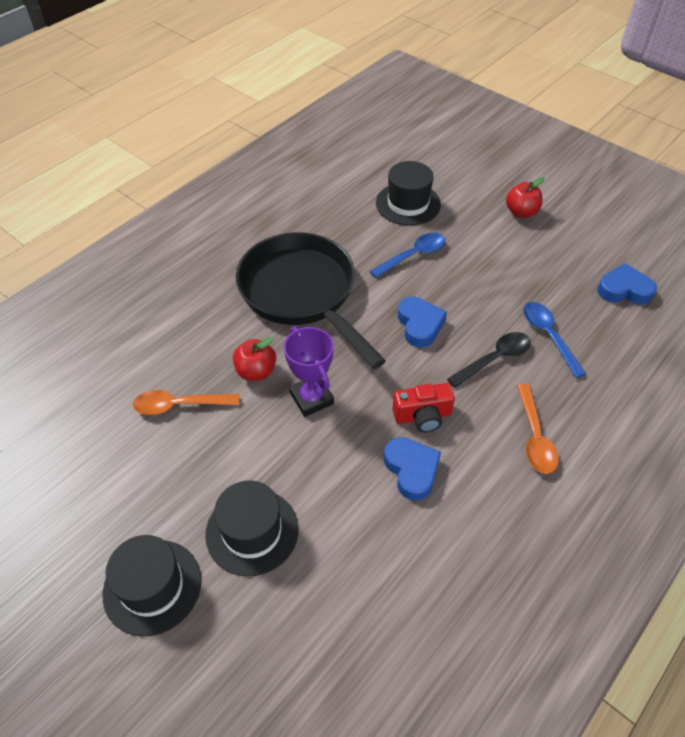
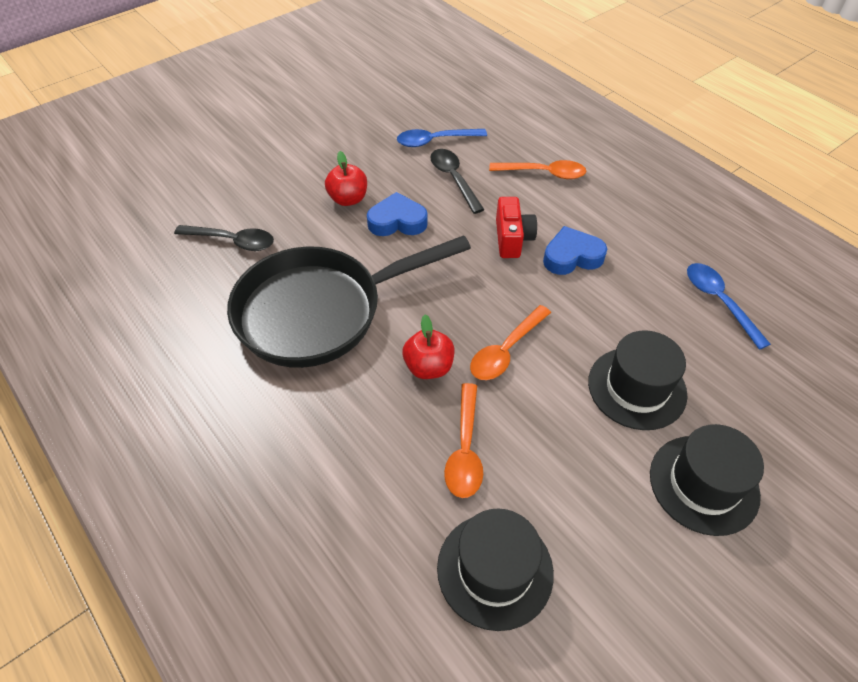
camera: 80 degrees left, 0 degrees up
purple trophy [284,326,334,417] -> none
blue spoon [370,233,445,278] -> blue spoon moved to [687,263,771,350]
black hat [376,161,441,226] -> black hat moved to [437,508,554,631]
red apple [506,177,544,218] -> red apple moved to [325,151,367,206]
blue heart [597,263,657,305] -> none
none -> black spoon [174,225,274,251]
none -> orange spoon [470,305,551,380]

